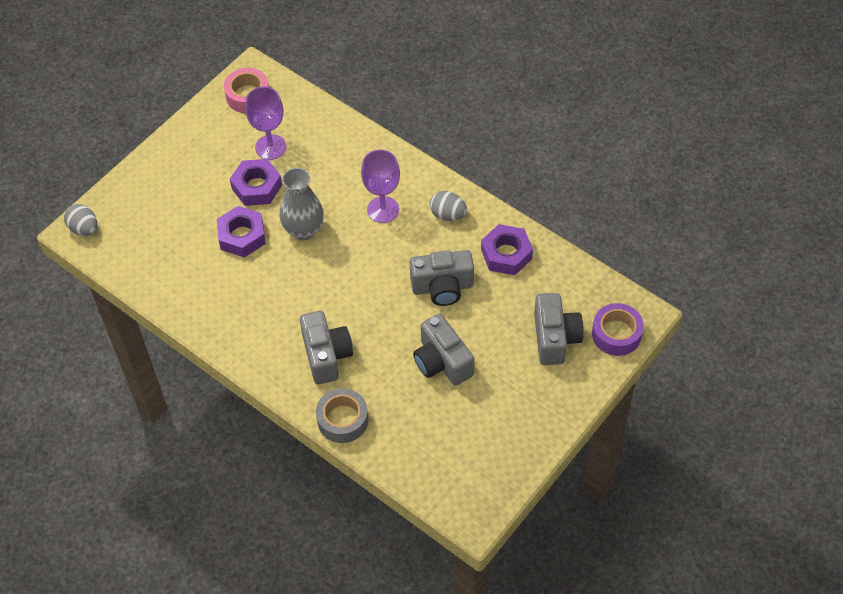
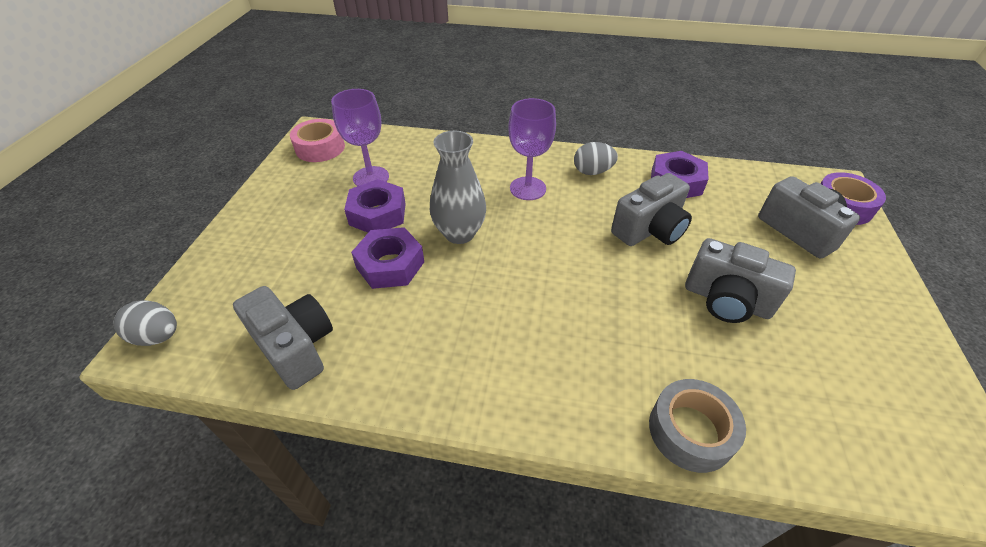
camera: 30 degrees left, 10 degrees down
grey camera [300,311,353,384] -> grey camera moved to [233,286,333,390]

